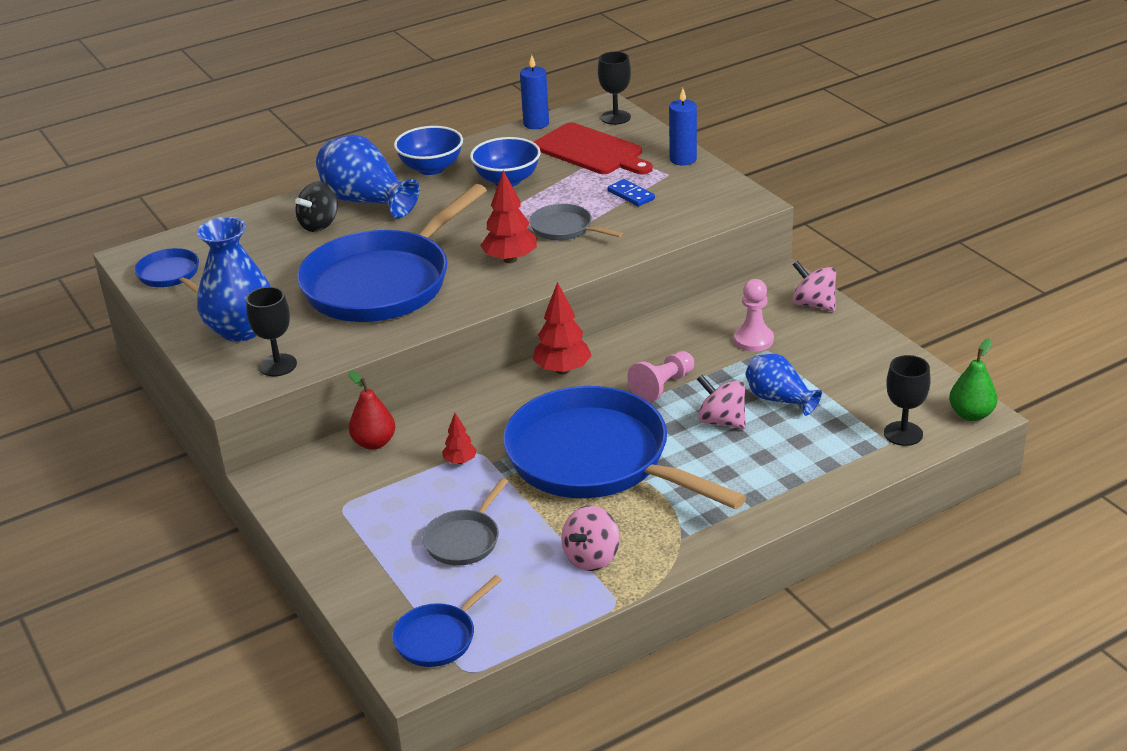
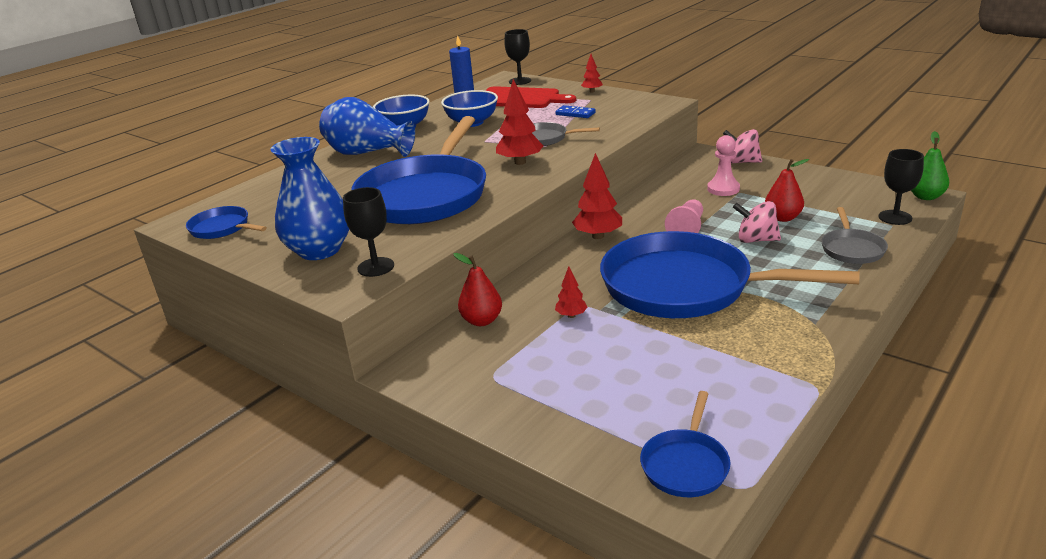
camera: 20 degrees left, 5 degrees down
black spinning top [295,181,338,232] -> none
grey pan [422,478,508,565] -> grey pan moved to [821,207,888,264]
pink spinning top [561,506,620,571] -> none
blue candle [669,88,697,165] -> red tree [581,54,603,92]
blue vase [746,354,822,416] -> red pear [765,159,809,222]

